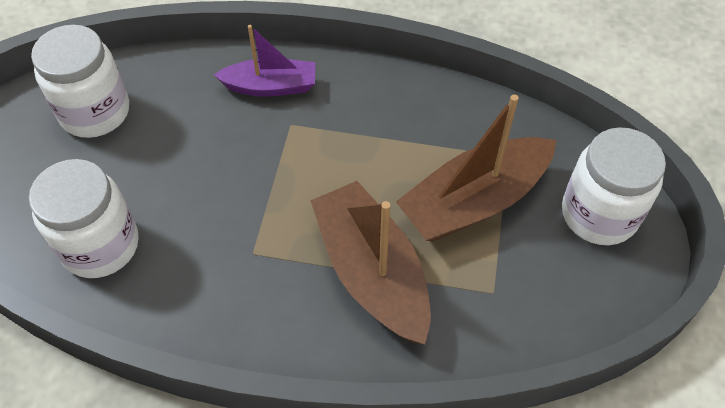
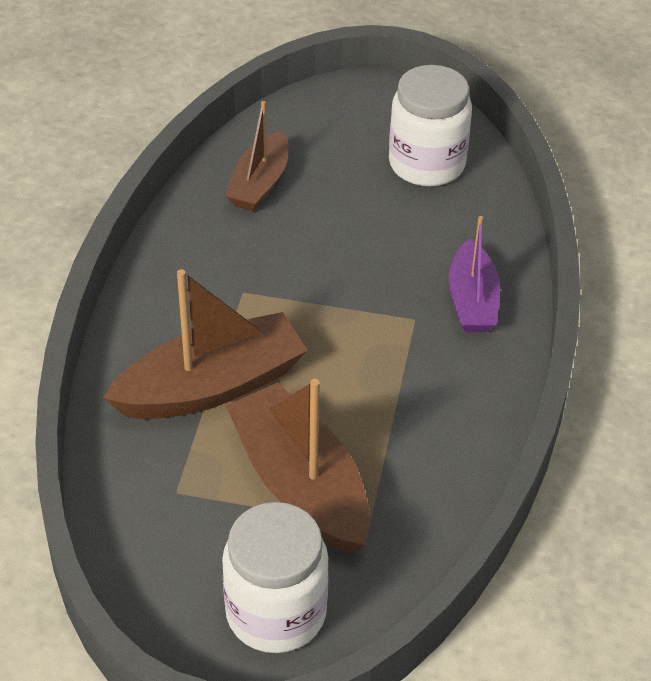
camera: 90 degrees right, 10 degrees down
white jar [29,159,139,278] -> brown boat [225,101,288,212]

